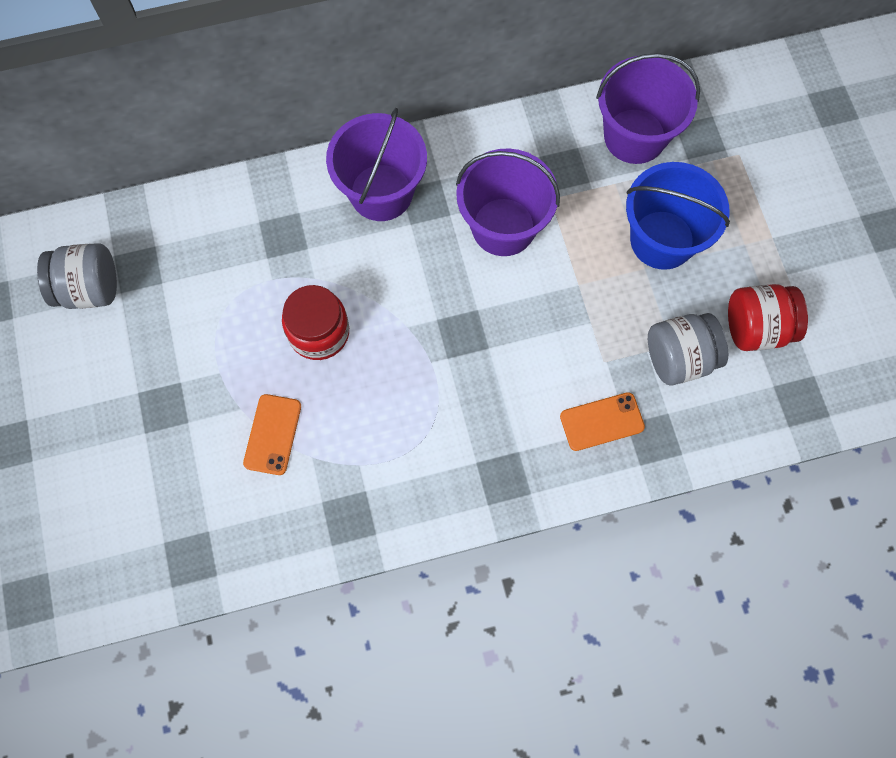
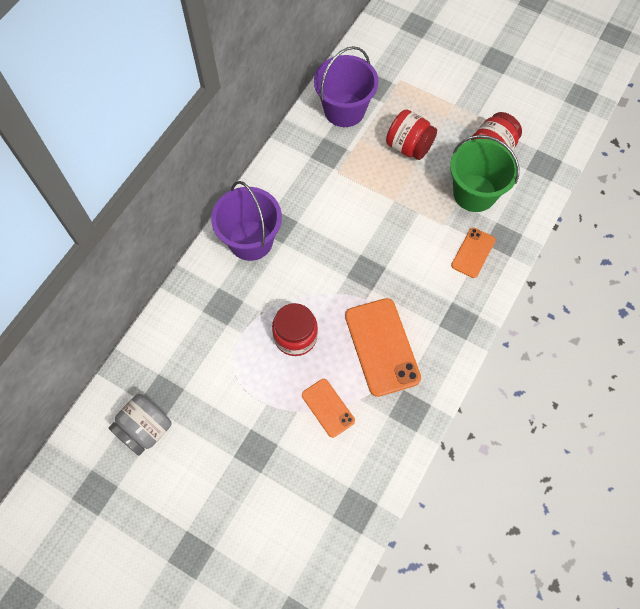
camera: 45 degrees left, 5 degrees down
purple bucket [456,148,560,256] -> none
blue bucket [626,162,730,270] -> red jar [386,109,437,160]
grey jar [648,313,728,385] -> green bucket [450,135,519,212]
none -> orange phone [345,298,421,397]

